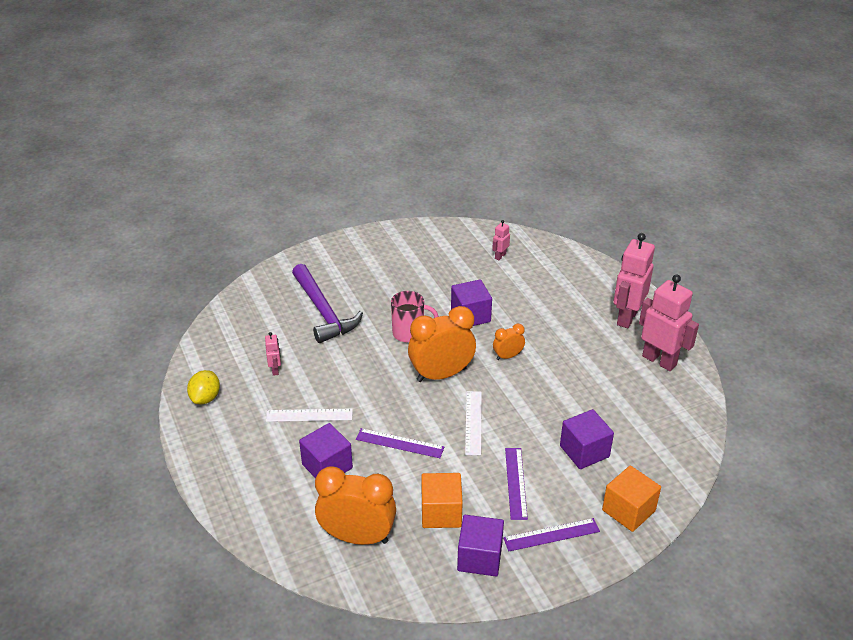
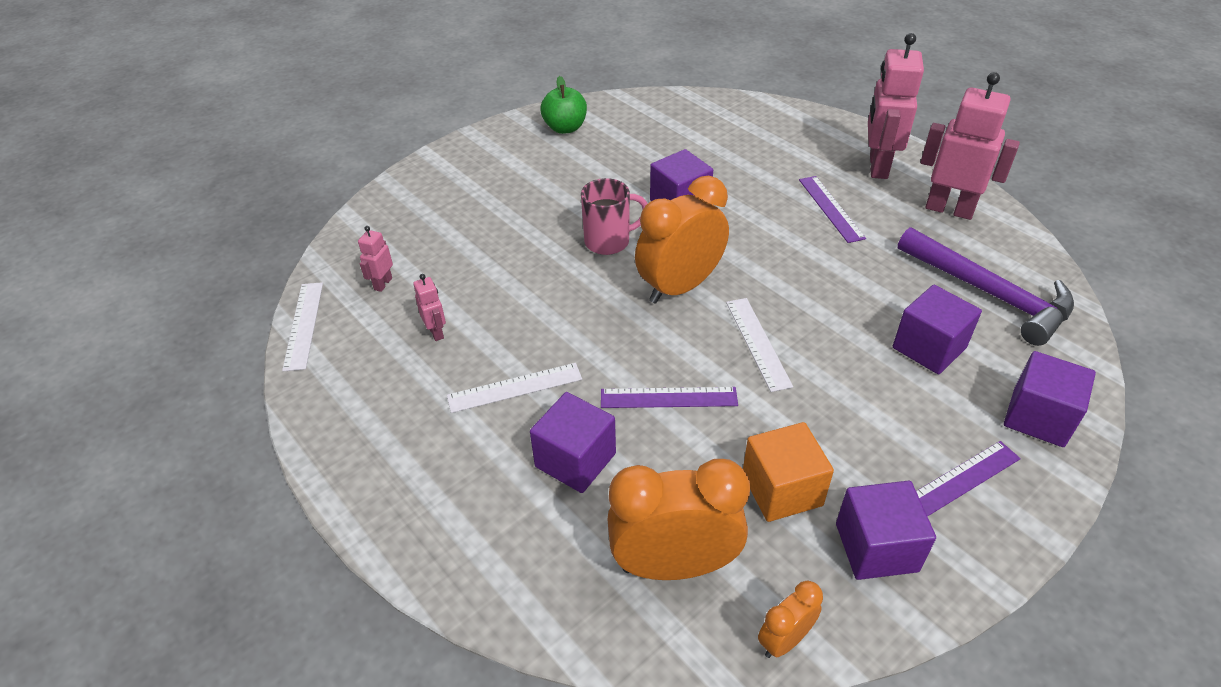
camera: 15 degrees left, 5 degrees up
yellow lemon [187,370,220,404] -> none
purple hammer [292,264,363,343] -> purple hammer moved to [898,227,1074,346]
pink robot [492,220,510,260] -> pink robot moved to [358,226,393,292]
orange clock [493,323,525,360] -> orange clock moved to [758,581,823,658]
purple ruler [505,448,528,520] -> purple ruler moved to [799,176,866,243]
orange cube [602,465,661,532] -> purple cube [1004,351,1096,447]
none -> white ruler [282,282,323,371]
none -> green apple [540,76,587,134]

